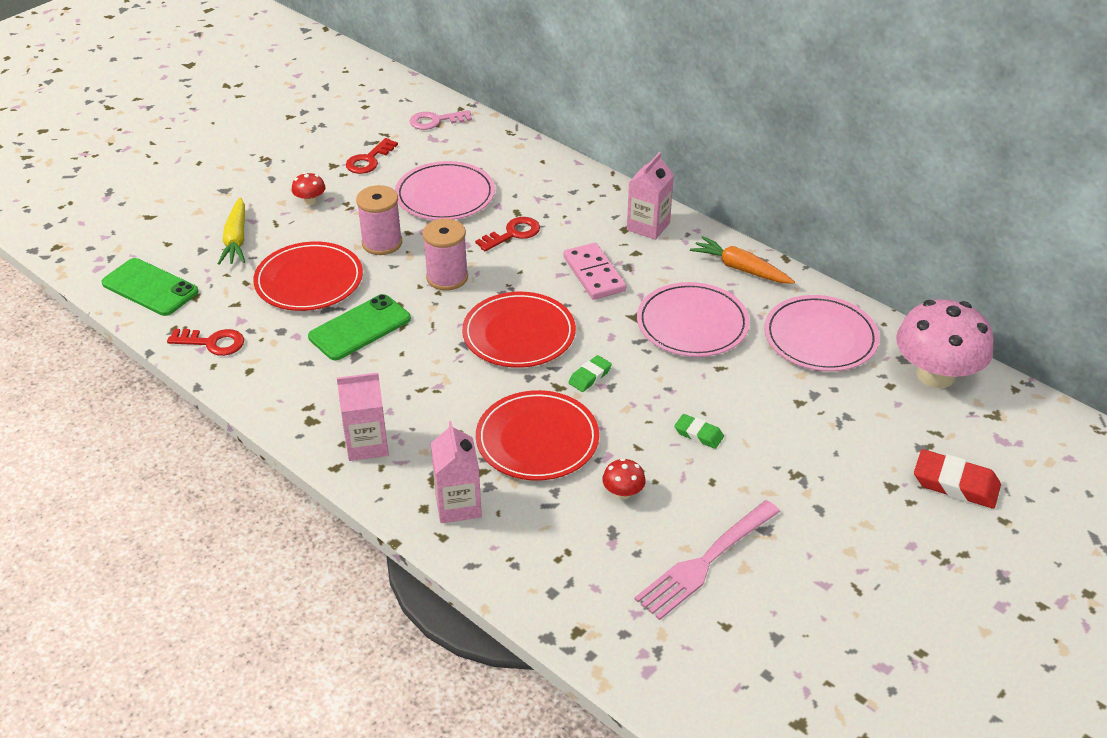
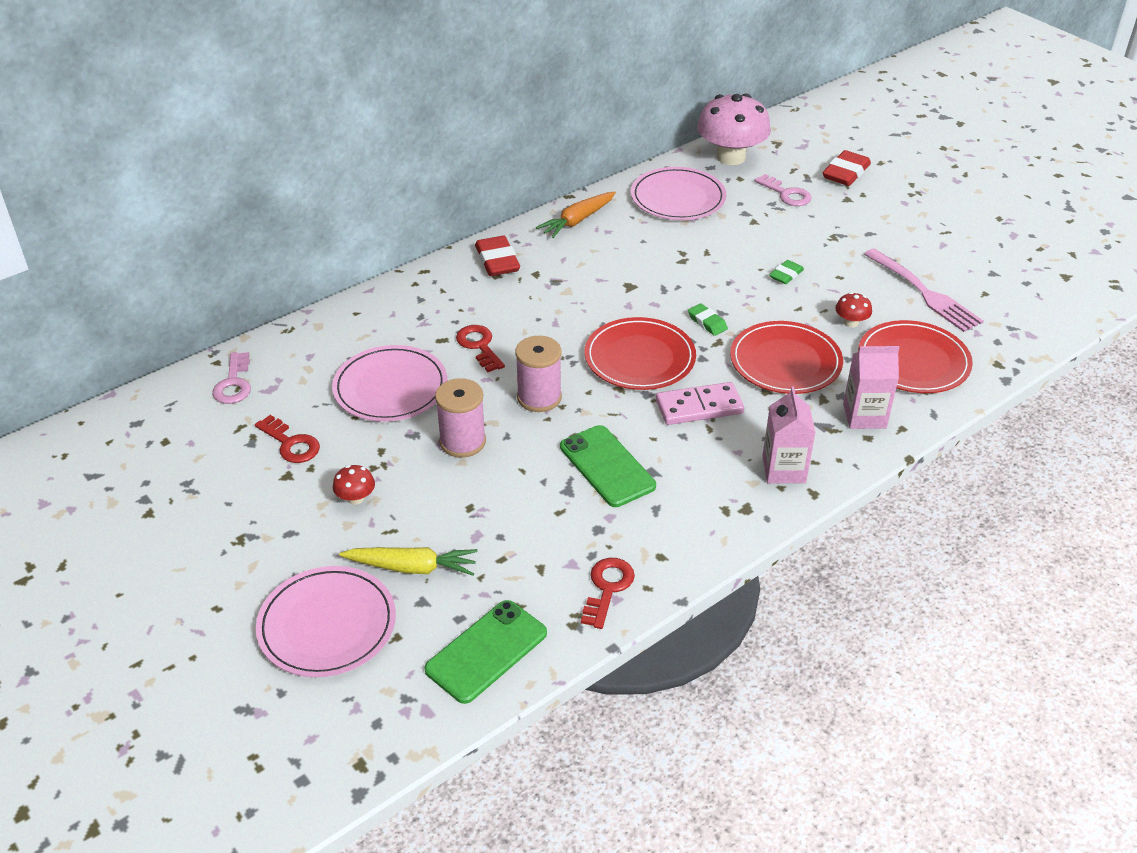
camera: 80 degrees left, 0 degrees up
red plate [253,242,363,311] -> red plate moved to [858,320,973,393]
pink domino [563,243,626,300] -> pink domino moved to [656,382,744,425]
pink carton [627,152,674,240] -> red eraser [475,236,520,276]
pink plate [637,282,750,357] -> pink plate moved to [256,566,396,677]
none -> pink key [754,174,812,206]

